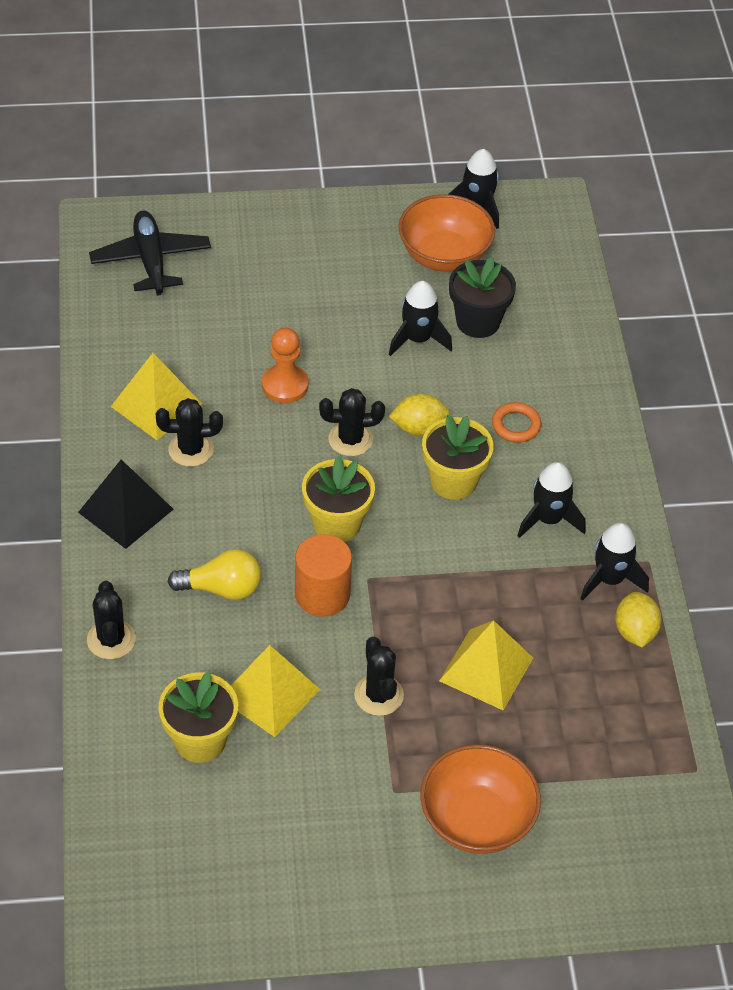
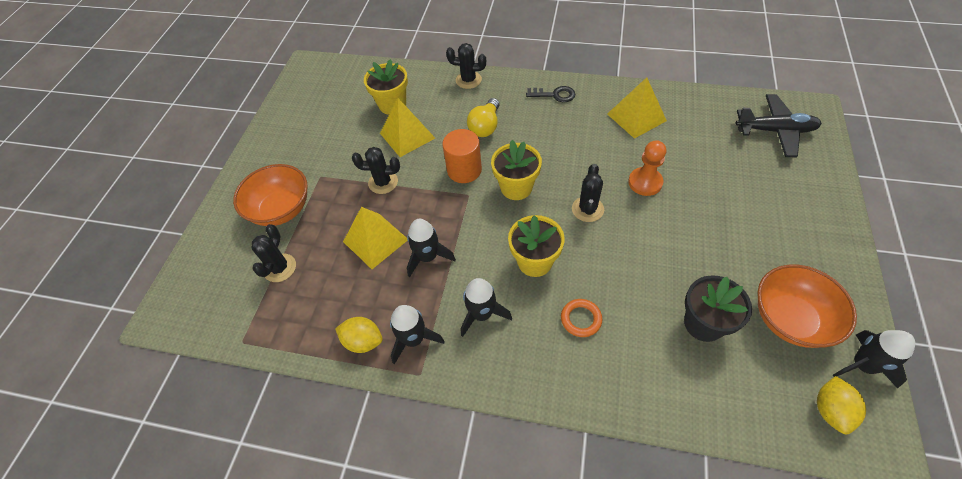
camera: 115 degrees right, 5 degrees up
black pyramid [78,460,174,549] -> black key [526,86,575,102]
black cactus [155,398,223,467] -> black cactus moved to [252,224,296,282]
black rocket [389,281,452,356] -> black rocket moved to [407,219,456,277]
yellow lemon [389,393,450,436] -> yellow lemon moved to [817,376,866,434]

